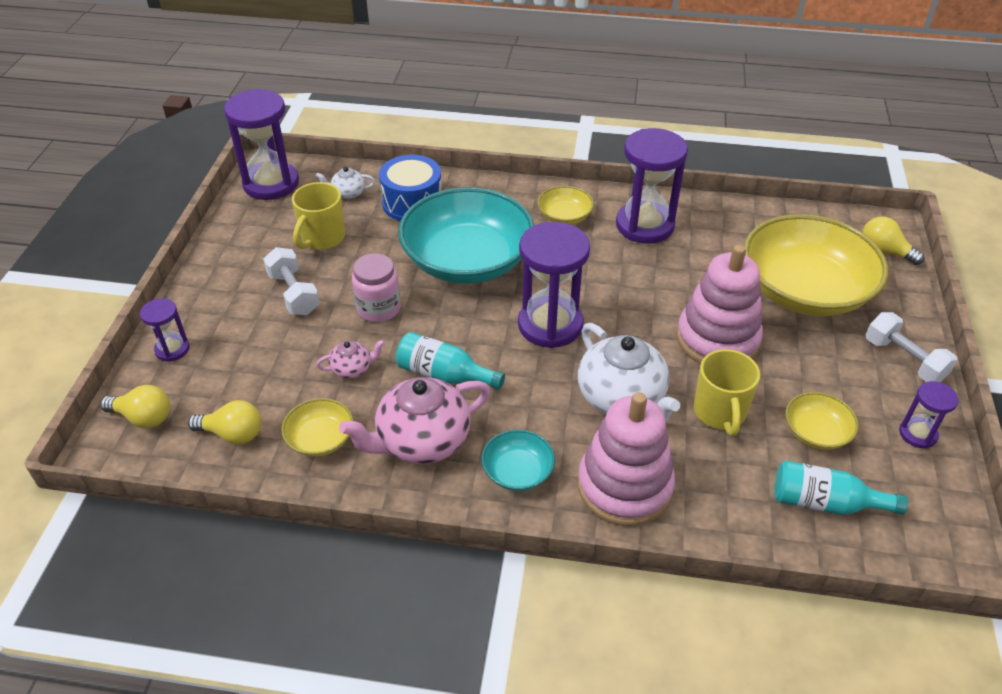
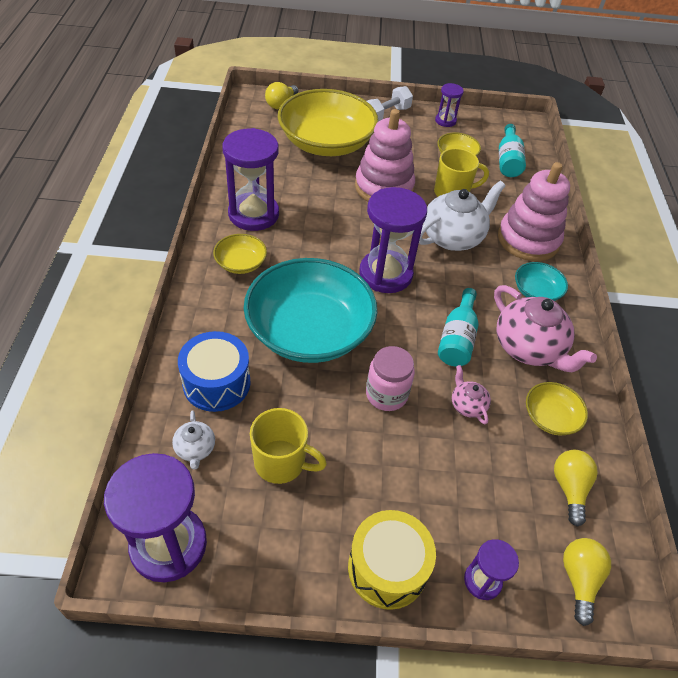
camera: 100 degrees left, 5 degrees up
white dumbbell [263,247,320,315] -> none
none -> yellow drum [348,510,436,610]

